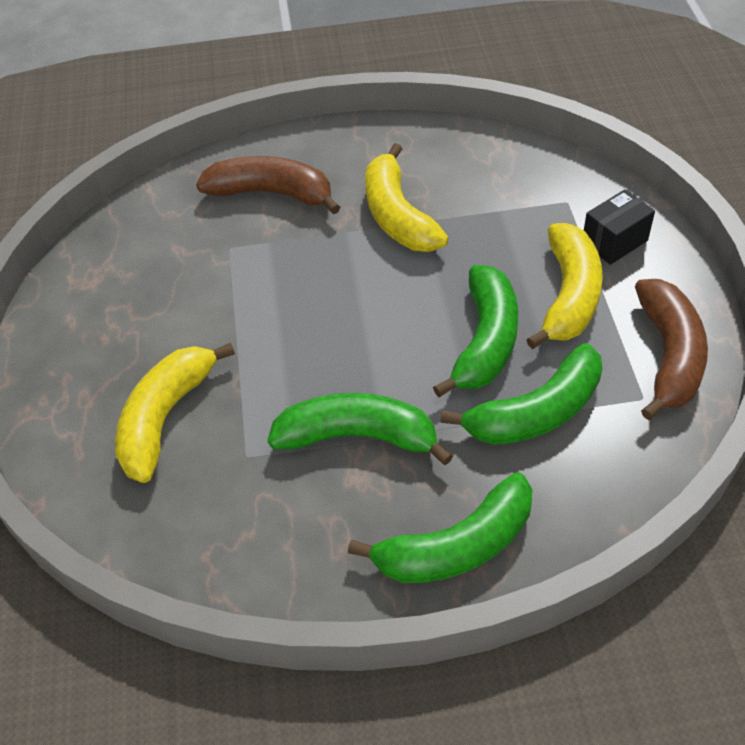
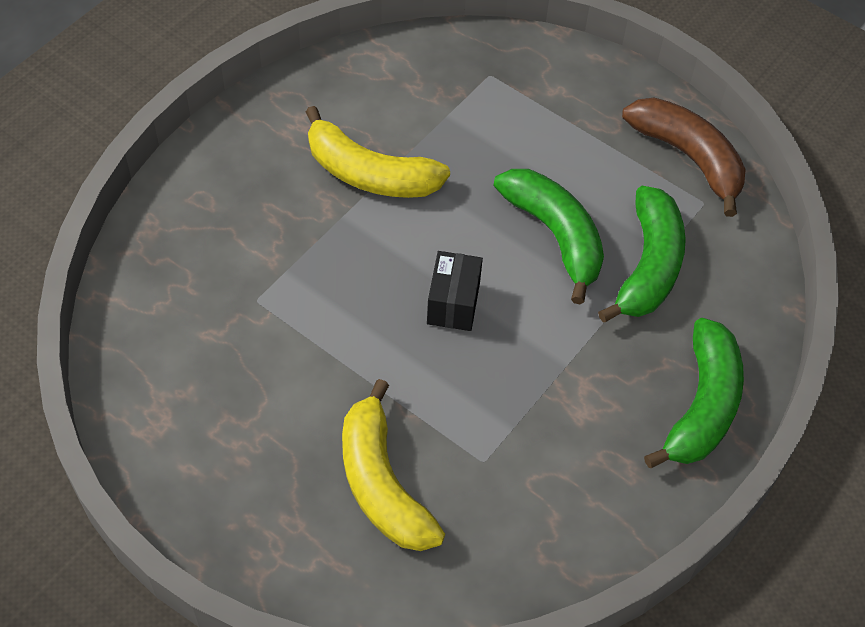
camera: 50 degrees left, 5 degrees up
brown banana [196,156,340,214] -> none
green banana [267,393,453,465] -> none
yellow banana [526,223,603,349] -> none
black box [584,189,655,265] -> black box moved to [427,251,483,331]

